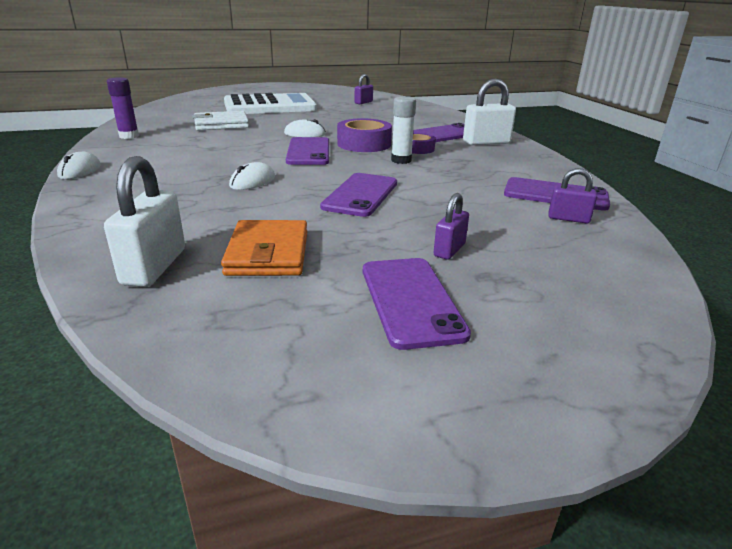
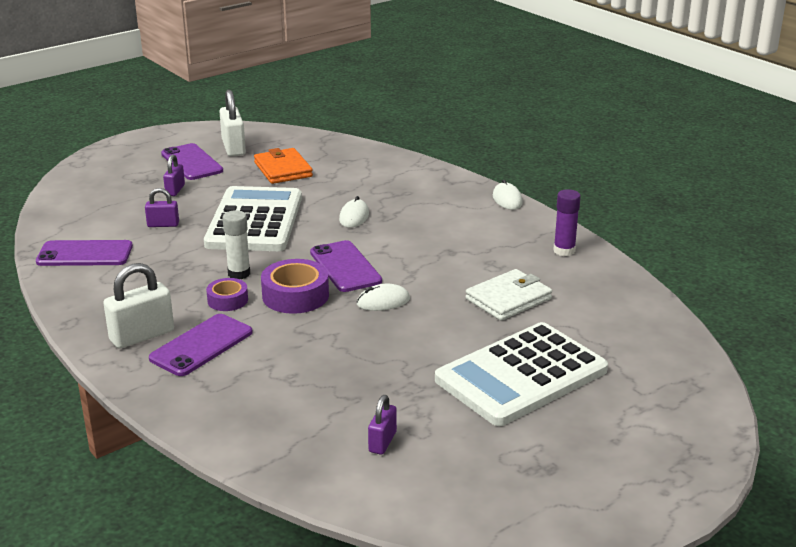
camera: 160 degrees right, 0 degrees up
white padlock [104,156,185,287] -> white padlock moved to [219,90,246,157]
purple phone [320,173,397,217] -> white calculator [204,186,302,251]
purple padlock [548,168,597,224] -> purple padlock moved to [145,188,179,227]

